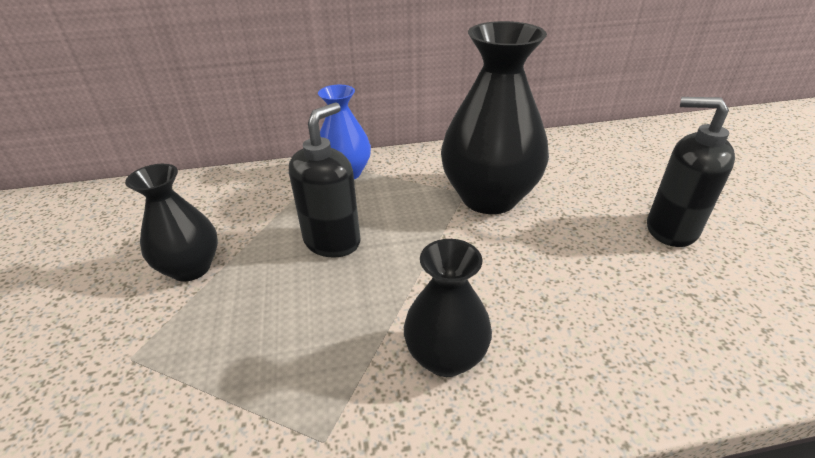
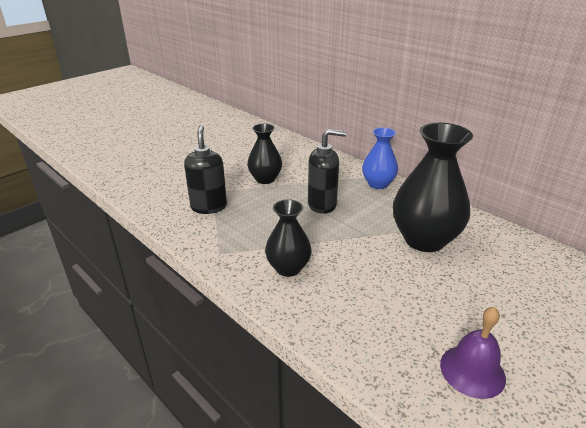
camera: 55 degrees right, 5 degrees down
black soap dispenser [647,97,735,247] -> black soap dispenser moved to [184,125,227,214]
none -> purple bell [440,307,506,399]

